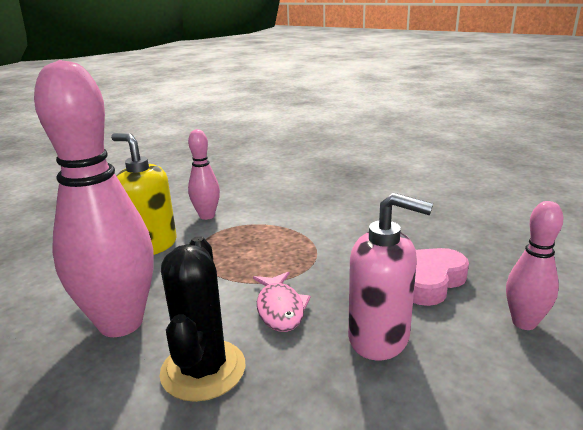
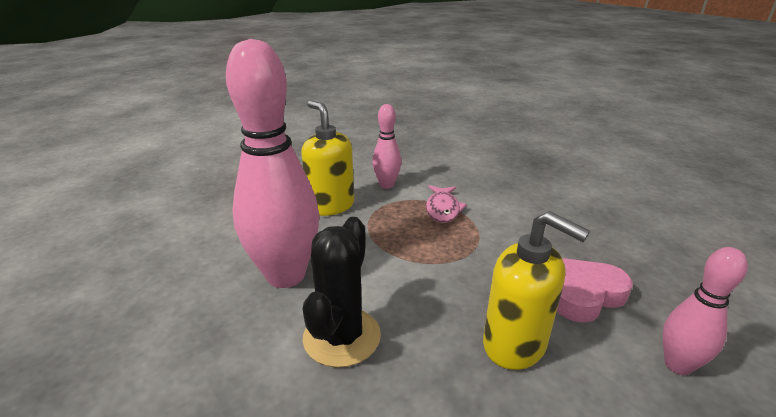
camera: 15 degrees right, 5 degrees up
pink fish [253,272,311,332] -> pink fish moved to [426,185,467,223]
pink soap dispenser [348,193,433,361] -> yellow soap dispenser [483,211,590,370]

